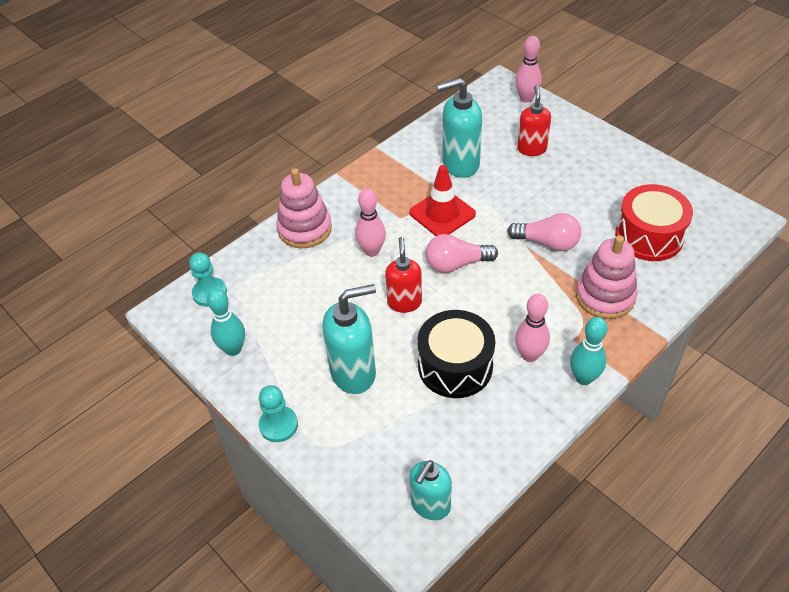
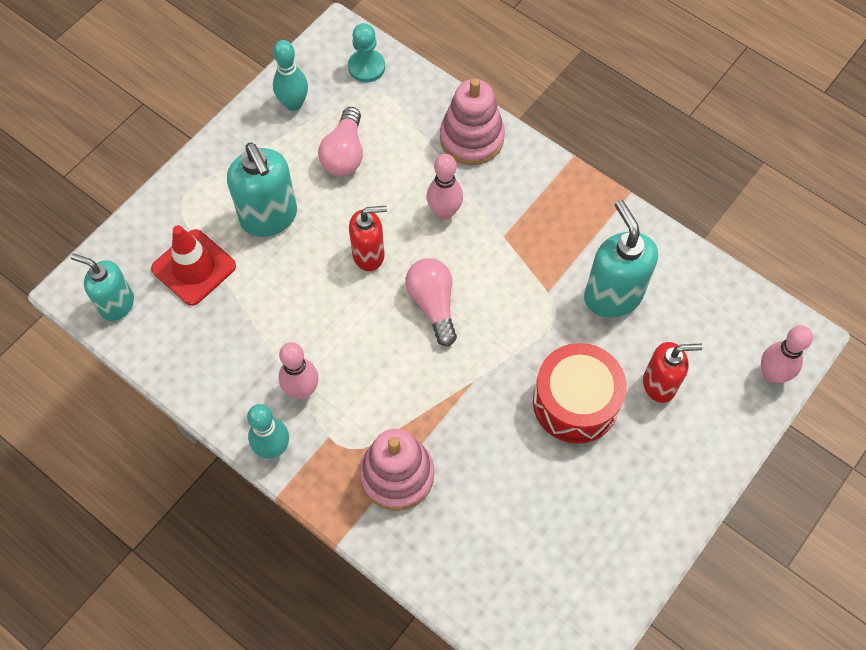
camera: 80 degrees right, 15 degrees up
turquoise pawn [259,385,298,442] -> none
red traffic cone [409,165,476,236] -> red traffic cone moved to [151,225,236,306]
black drum [417,310,495,398] -> none
pink light bulb [507,213,581,251] -> pink light bulb moved to [318,107,363,176]
red drum [615,184,693,261] -> red drum moved to [533,343,627,444]

